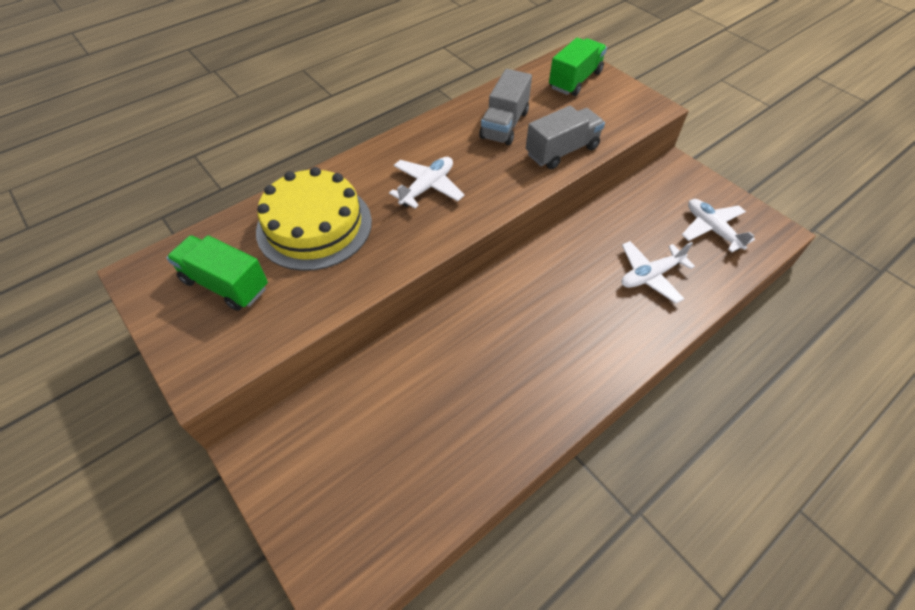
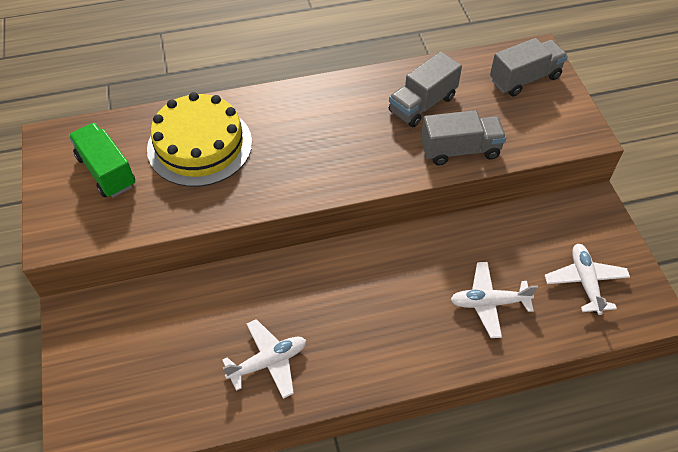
camera: 25 degrees right, 0 degrees up
white plane [389,157,464,208] -> white plane moved to [222,319,306,399]
green truck [549,38,607,96] -> grey truck [490,38,568,97]

